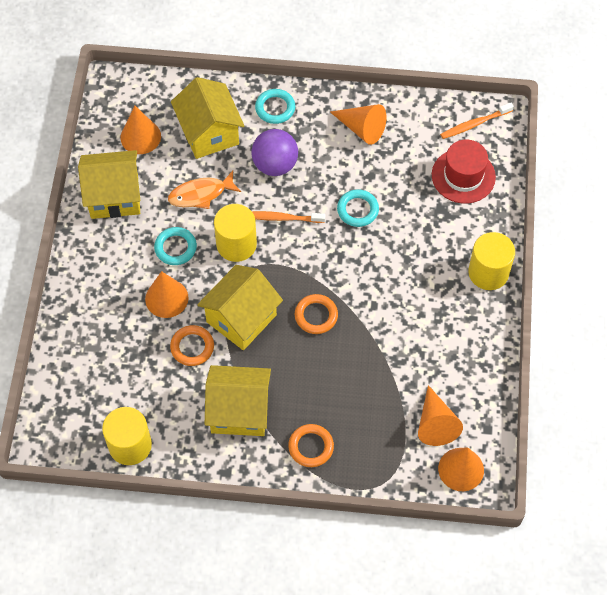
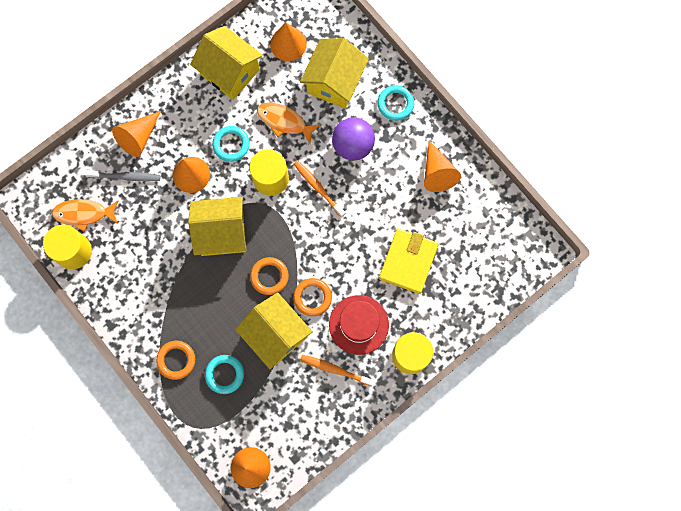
camera: 45 degrees right, 15 degrees up
orange ring [170,325,214,366] -> orange ring moved to [293,278,332,316]
yellow house [205,365,271,436] -> yellow house moved to [235,293,313,369]
turquoise ring [337,189,379,227] -> turquoise ring moved to [205,355,244,394]
orange cone [418,385,463,446] -> orange cone moved to [112,111,161,157]
red hat [432,139,496,204] -> red hat moved to [329,295,389,355]
orange toothbrush [440,102,514,139] -> orange toothbrush moved to [300,355,374,386]
none -> orange fish [52,199,118,232]
none -> grey toothbrush [85,170,161,181]
none -> yellow wallet [379,229,439,294]

